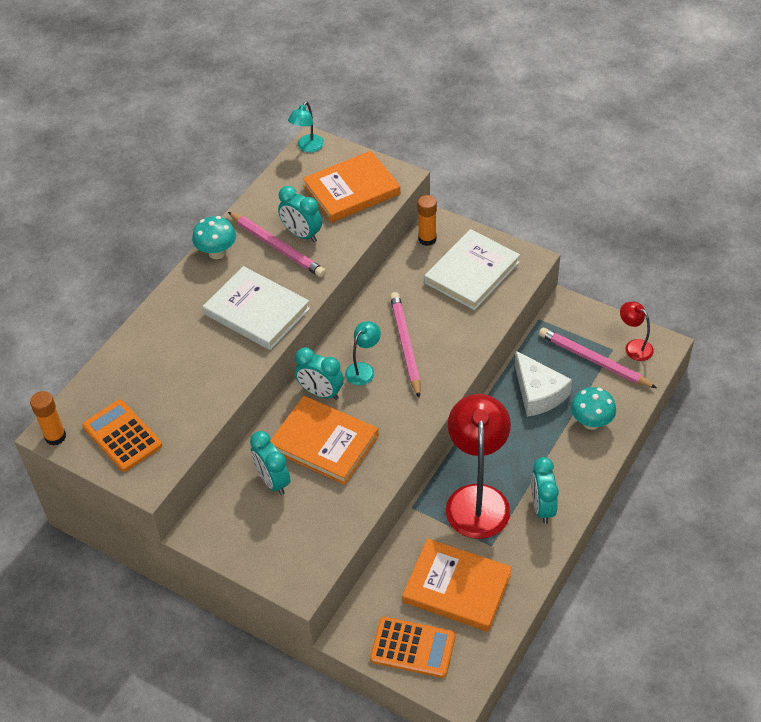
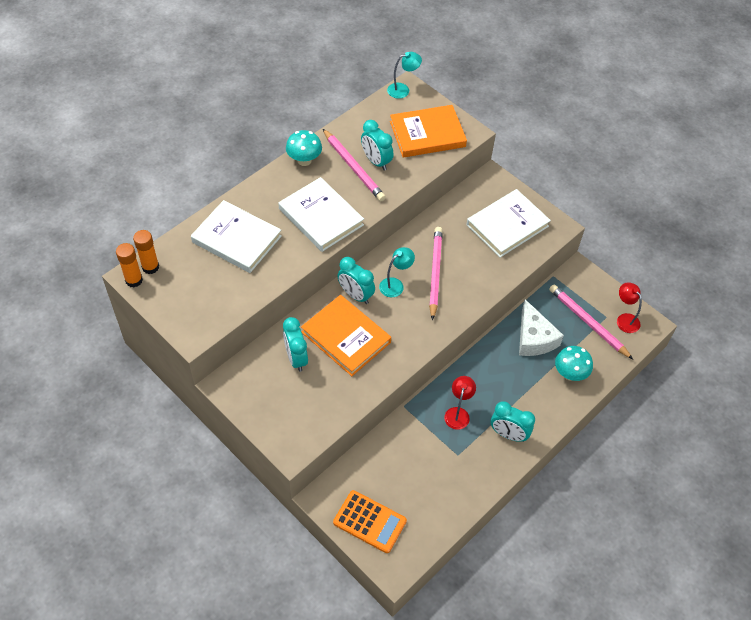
camera: 10 degrees right, 5 degrees up
orange calculator [82,400,162,472] -> none
turquoise lamp [288,102,324,153] -> turquoise lamp turned 150 degrees counterclockwise [387,52,422,99]
orange book [402,539,512,632] -> none
orange glue stick [418,195,437,246] -> orange glue stick moved to [133,230,159,274]
red lamp [446,394,511,539] -> red lamp [444,376,476,430], size x0.47
turquoise clock [531,457,559,524] -> turquoise clock turned 75 degrees counterclockwise [491,401,535,442]
none -> white book [191,200,282,273]

